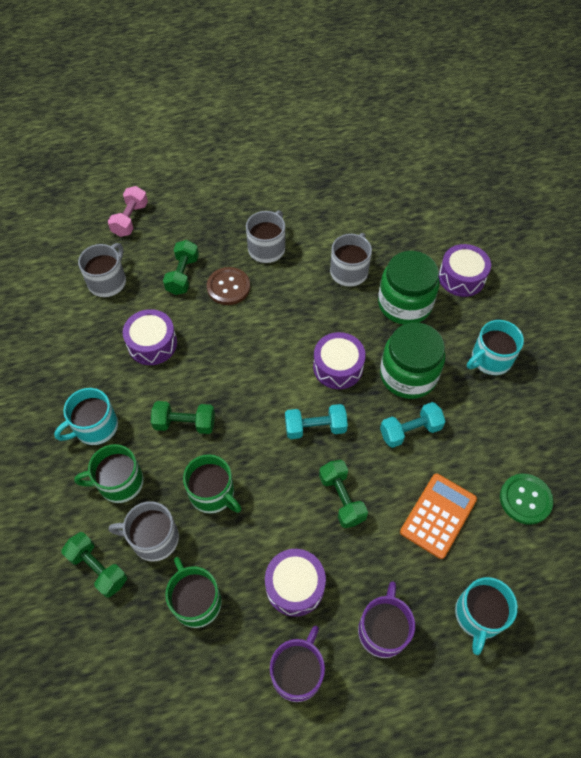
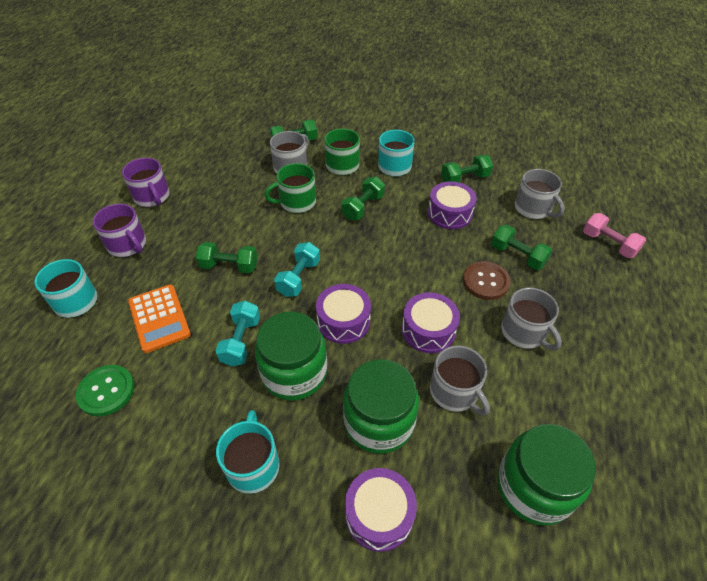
camera: 120 degrees right, 10 degrees down
green mug [165,557,222,628] -> none
purple drum [265,549,326,617] -> purple drum moved to [402,292,460,353]
none -> green dumbbell [441,155,493,182]
none -> green jar [497,424,596,525]

